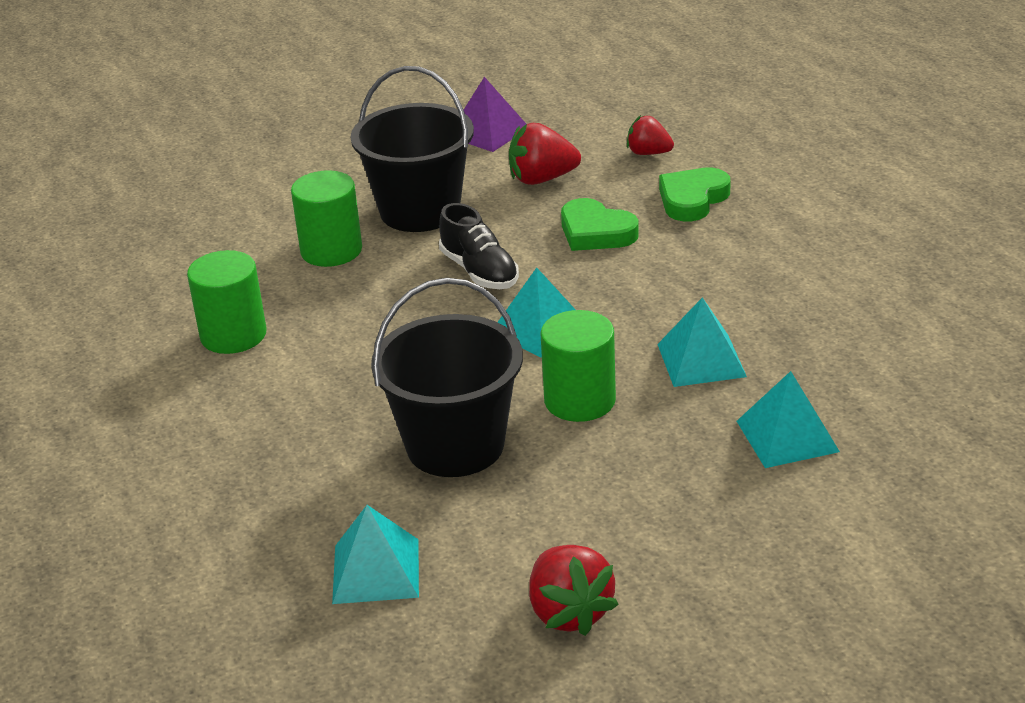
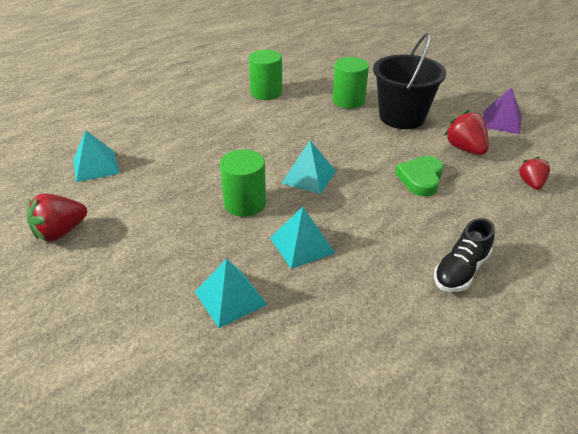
camera: 70 degrees right, 5 degrees up
black bucket [371,278,523,477] -> none
black shoe [439,203,519,289] -> black shoe moved to [434,218,495,292]
green heart [659,167,731,221] -> none

